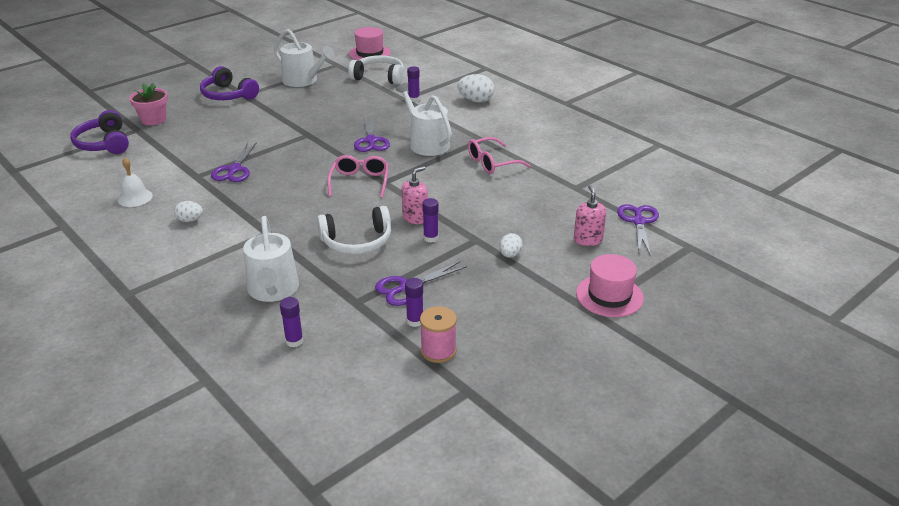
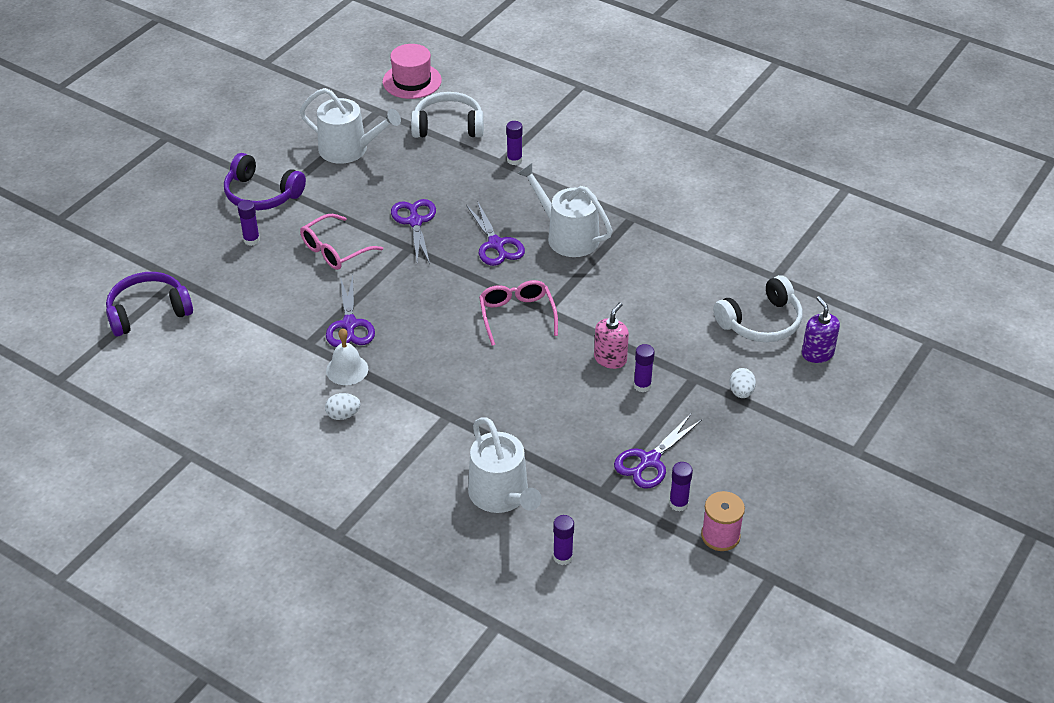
camera: 15 degrees left, 10 degrees up
purple headphones [70,110,129,154] -> purple headphones turned 105 degrees clockwise [106,272,193,336]
white bell [118,158,153,207] -> white bell moved to [326,328,368,385]
pink flower pot [129,83,168,125] -> none
white headphones [317,206,391,254] -> white headphones moved to [713,275,802,342]
white egg [458,74,494,102] -> none
pink glasses [468,137,531,174] -> pink glasses moved to [300,214,383,270]
pink soap dispenser [574,185,606,246] -> purple soap dispenser [802,296,840,363]
pink hat [576,254,644,317] -> none
purple scissors [617,204,659,256] -> purple scissors moved to [391,199,436,264]
none -> purple glue stick [237,200,260,246]

